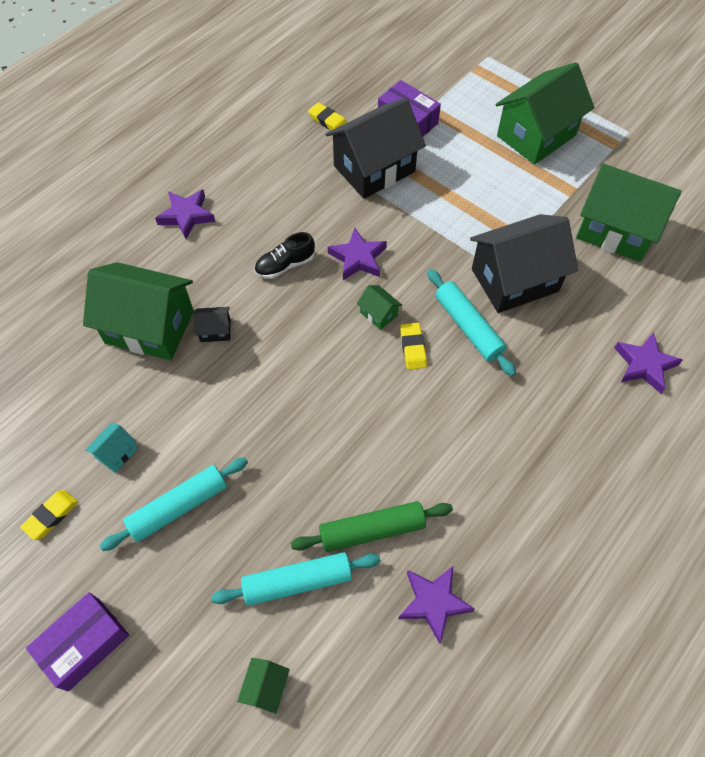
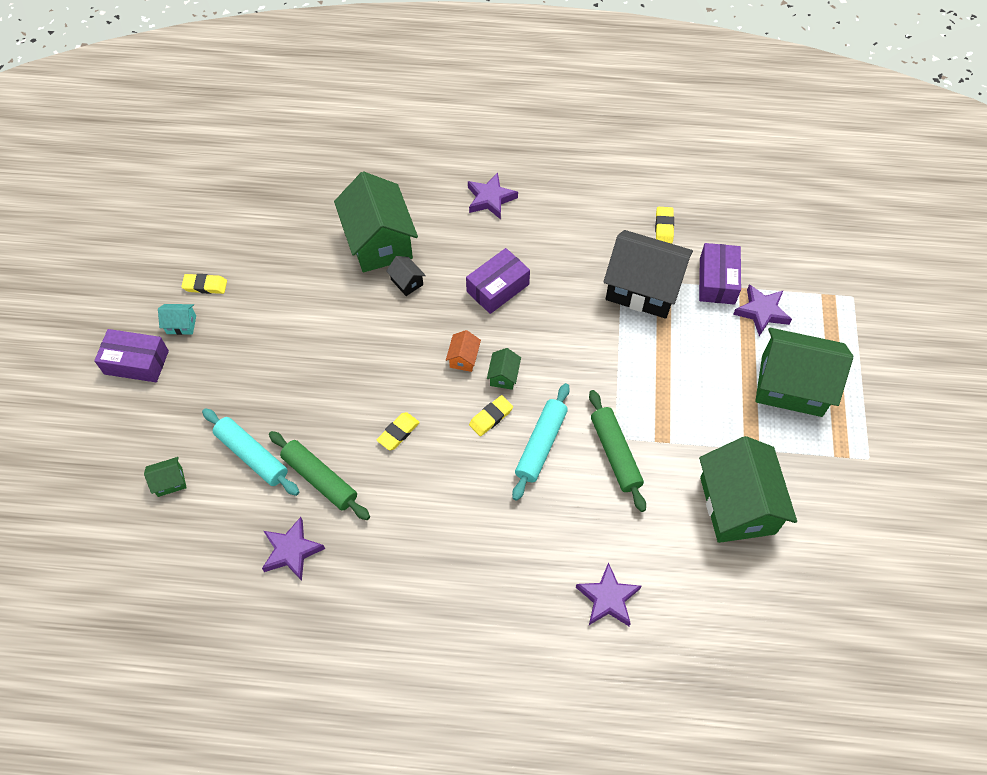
camera: 55 degrees right, 0 degrees up
turquoise house [85,423,137,473] -> turquoise house moved to [158,304,196,335]
turquoise rolling pin [100,457,248,551] -> none
black shoe [254,232,315,279] -> purple box [466,248,530,314]
purple star [328,228,387,280] -> purple star moved to [733,284,792,336]
black house [470,214,578,313] -> green rolling pin [589,390,646,512]
none -> yellow eraser [377,412,420,450]
none -> orange house [446,330,481,372]

